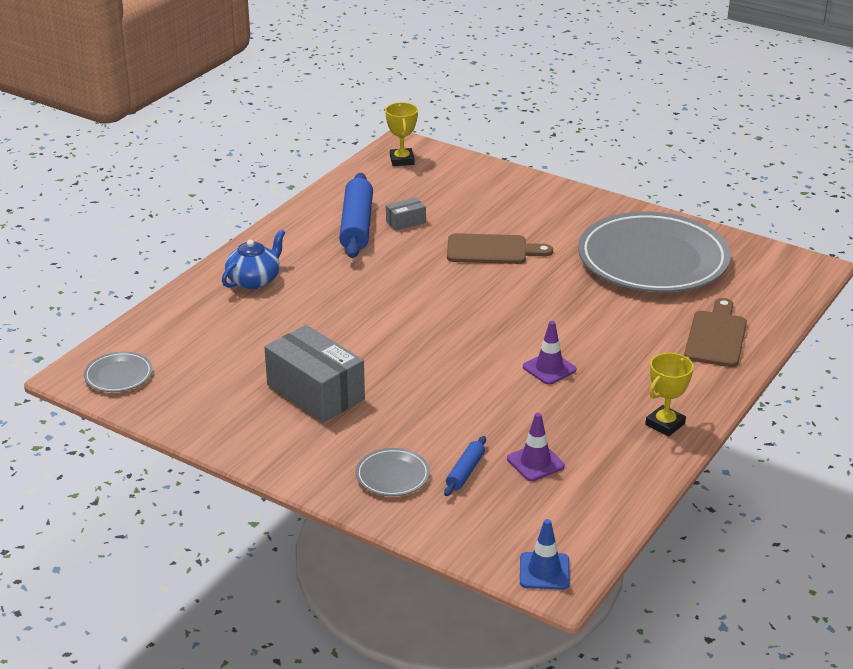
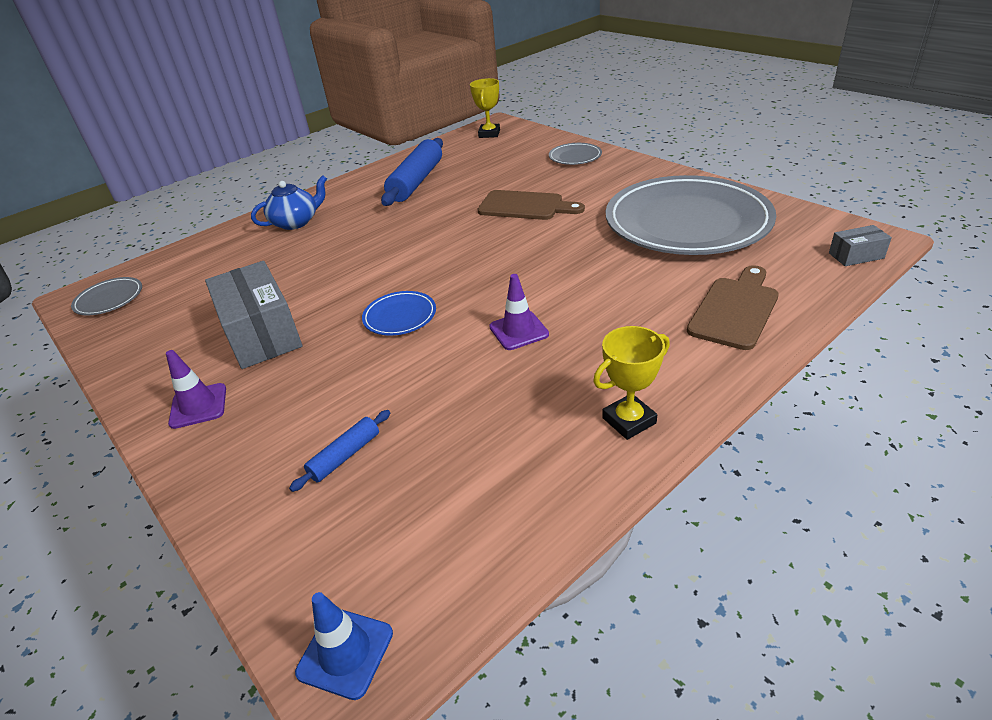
camera: 20 degrees right, 5 degrees up
grey plate [356,448,430,496] -> grey plate moved to [549,143,602,165]
grey box [386,197,426,231] -> grey box moved to [829,225,892,266]
purple traffic cone [507,413,565,481] -> purple traffic cone moved to [166,350,226,429]
none -> blue plate [362,291,436,336]

